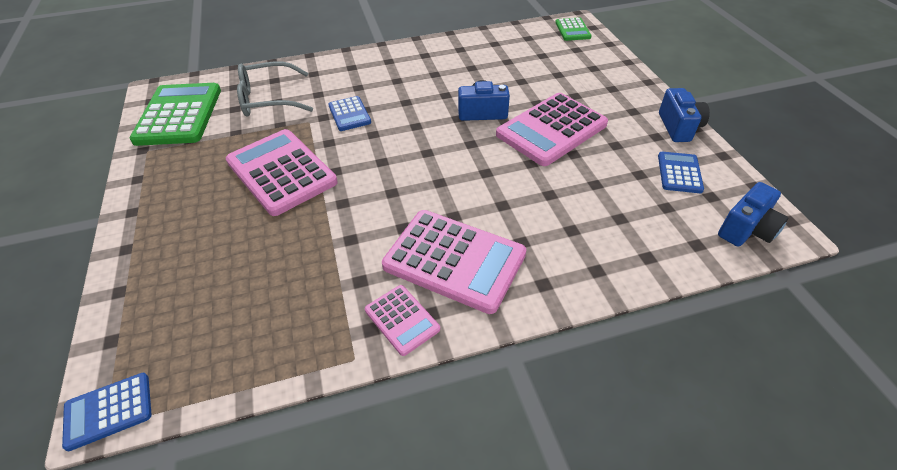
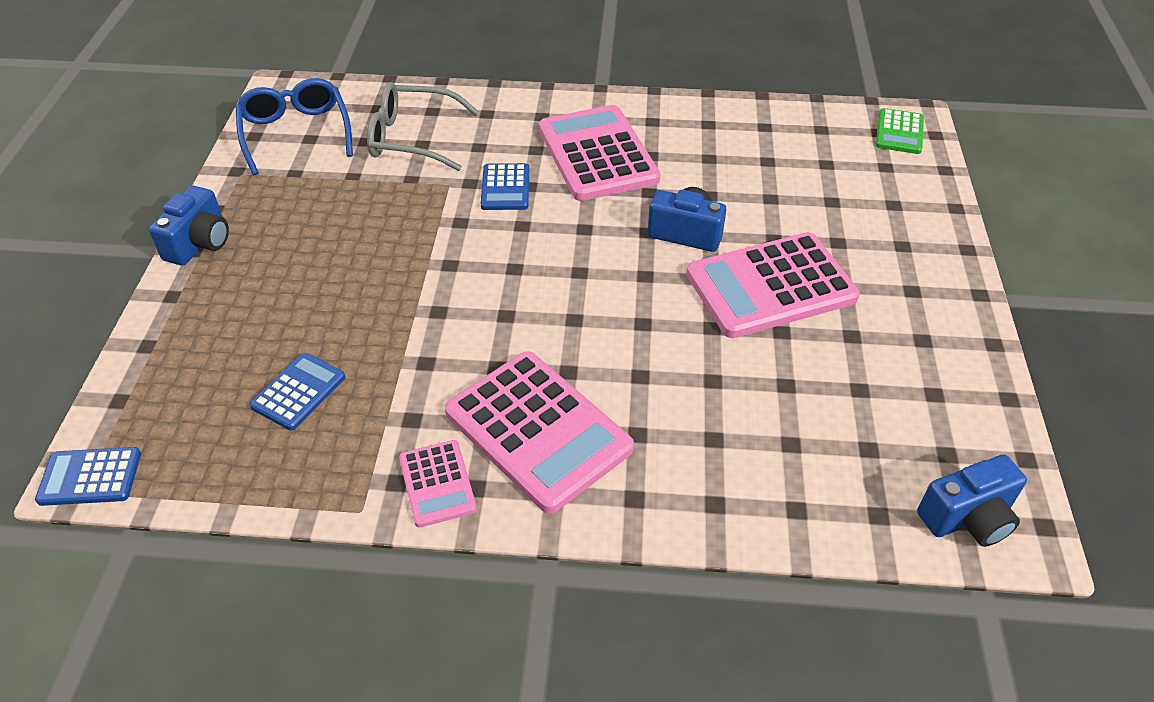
camera: 20 degrees right, 0 degrees up
green calculator [129,83,221,146] -> blue glasses [236,78,353,175]
pink calculator [226,129,338,216] -> pink calculator moved to [539,105,660,201]
blue calculator [658,152,704,193] -> blue calculator moved to [250,353,345,430]
blue camera [659,88,710,142] -> blue camera moved to [149,186,229,266]

